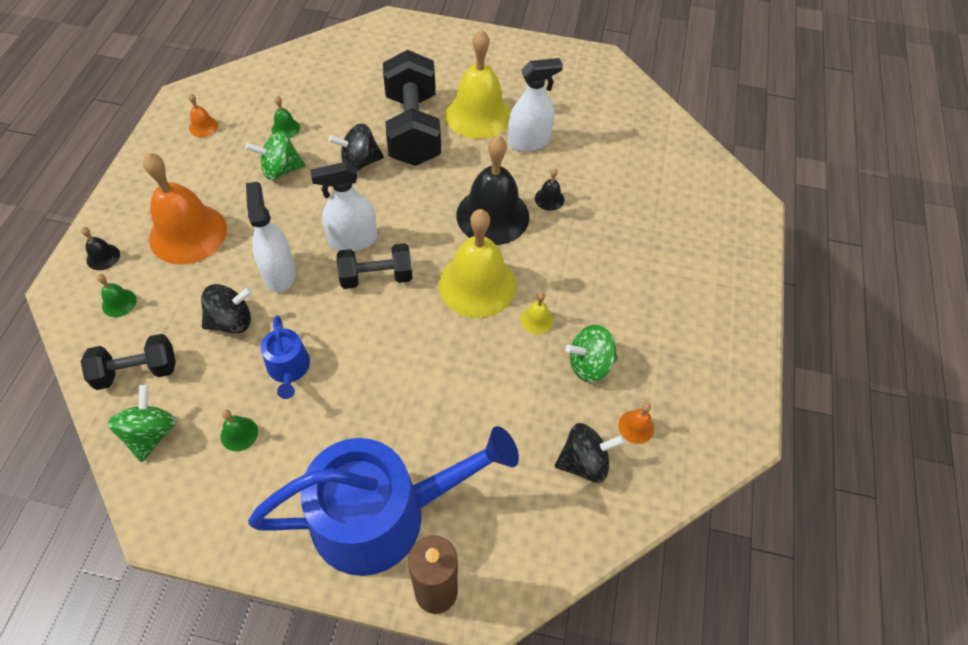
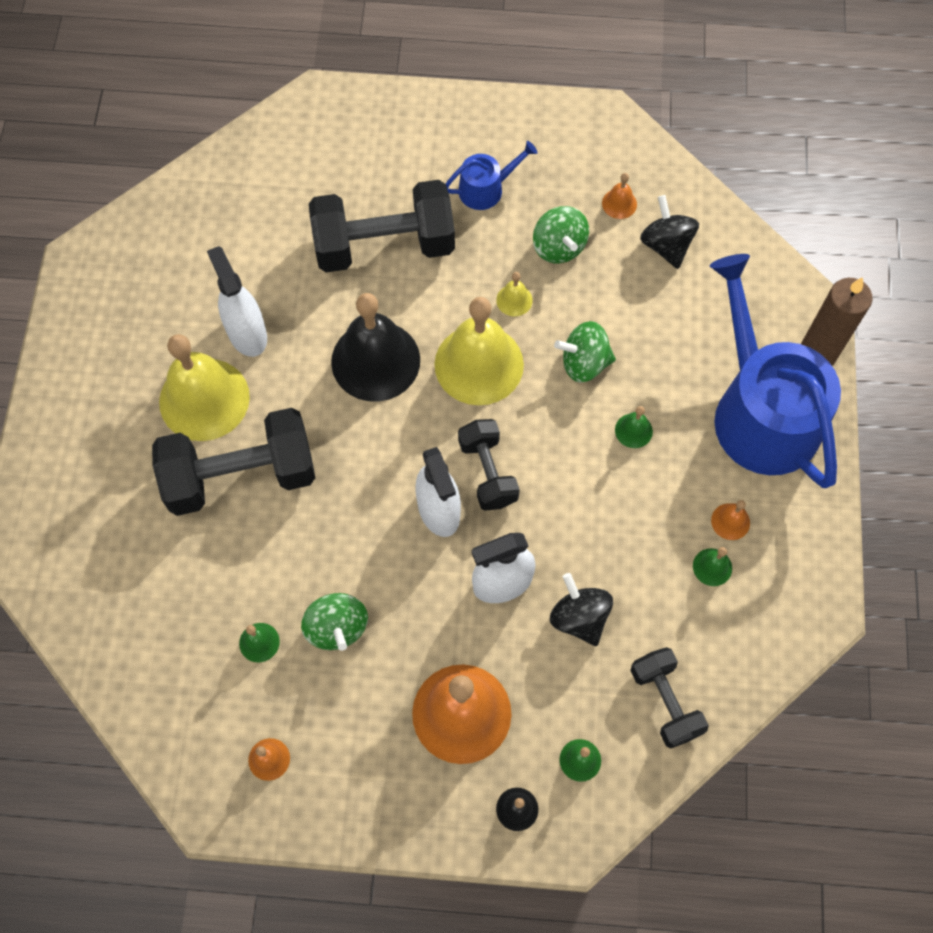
camera: 95 degrees left, 10 degrees up
green spinning top [108,385,177,462] -> green spinning top moved to [554,321,616,382]
blue watering can [261,316,310,399] -> blue watering can moved to [446,141,538,210]
black spinning top [328,124,384,171] -> none
black bell [535,168,564,211] -> none
none -> black dumbbell [309,180,455,273]
none -> green bell [615,406,653,448]
none -> orange bell [711,500,750,540]

